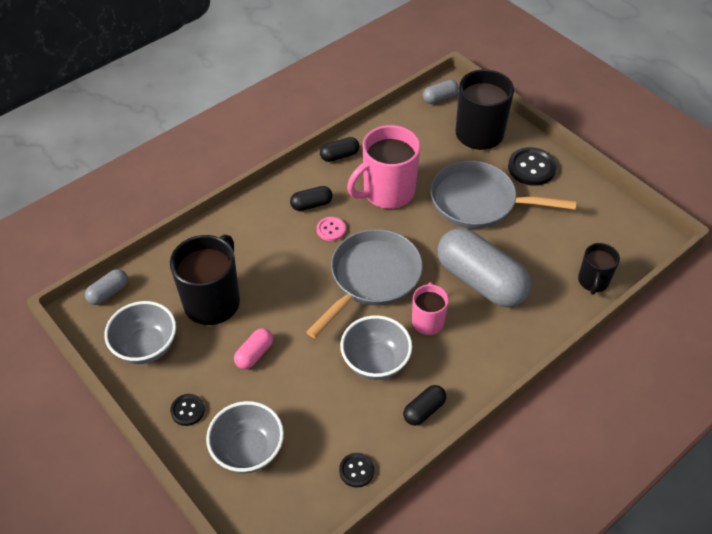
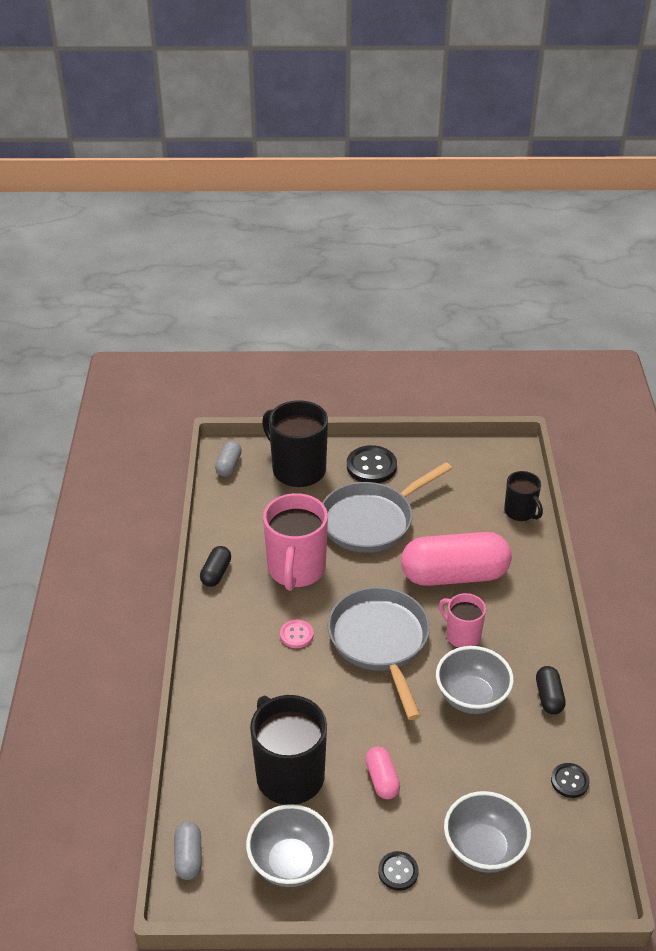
camera: 50 degrees left, 10 degrees down
black capsule [290,186,333,211] -> none
grey capsule [438,228,531,307] -> pink capsule [401,532,512,586]

